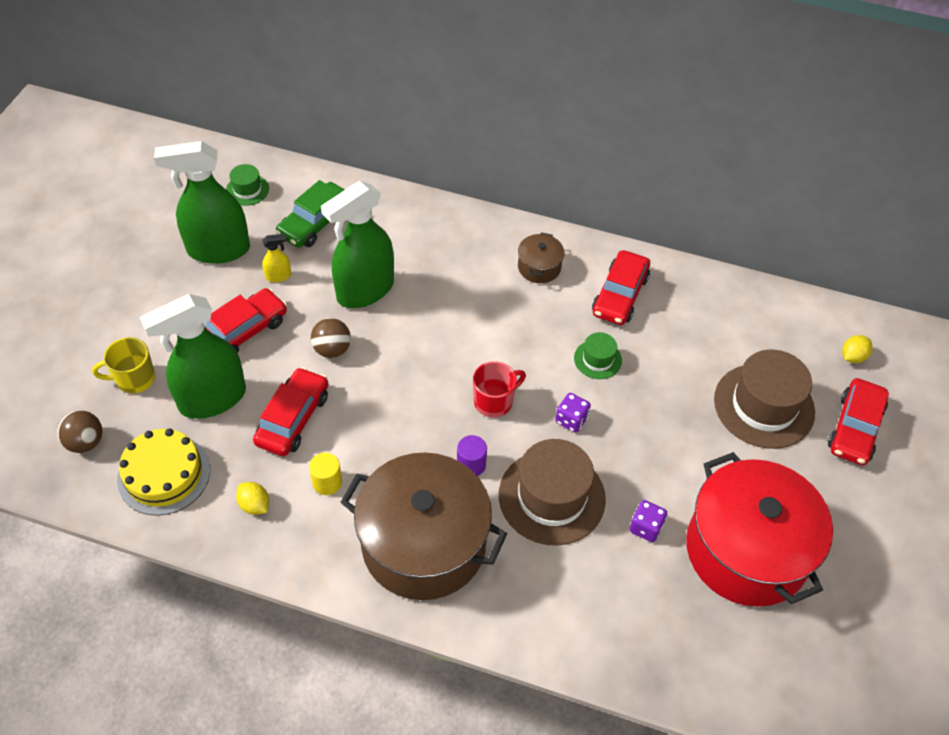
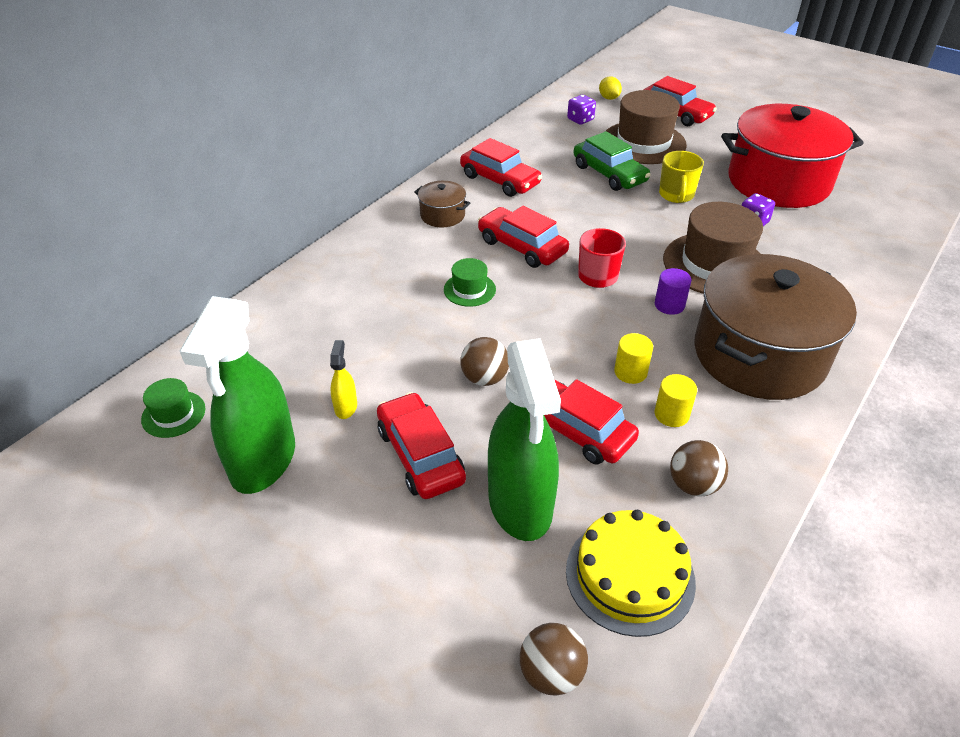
camera: 70 degrees left, 10 degrees down
yellow mug [92,337,155,394] -> yellow mug moved to [659,151,704,203]
yellow lemon [236,482,269,515] -> brown ball [670,440,728,496]
green car [275,180,345,248] -> green car moved to [573,131,651,191]
green spray bottle [321,181,394,308] -> none
purple dice [555,393,591,433] -> purple dice moved to [567,95,596,125]
green hat [574,332,622,379] -> green hat moved to [444,258,496,307]
none -> red car [478,206,569,268]
none -> yellow cylinder [614,333,653,384]

